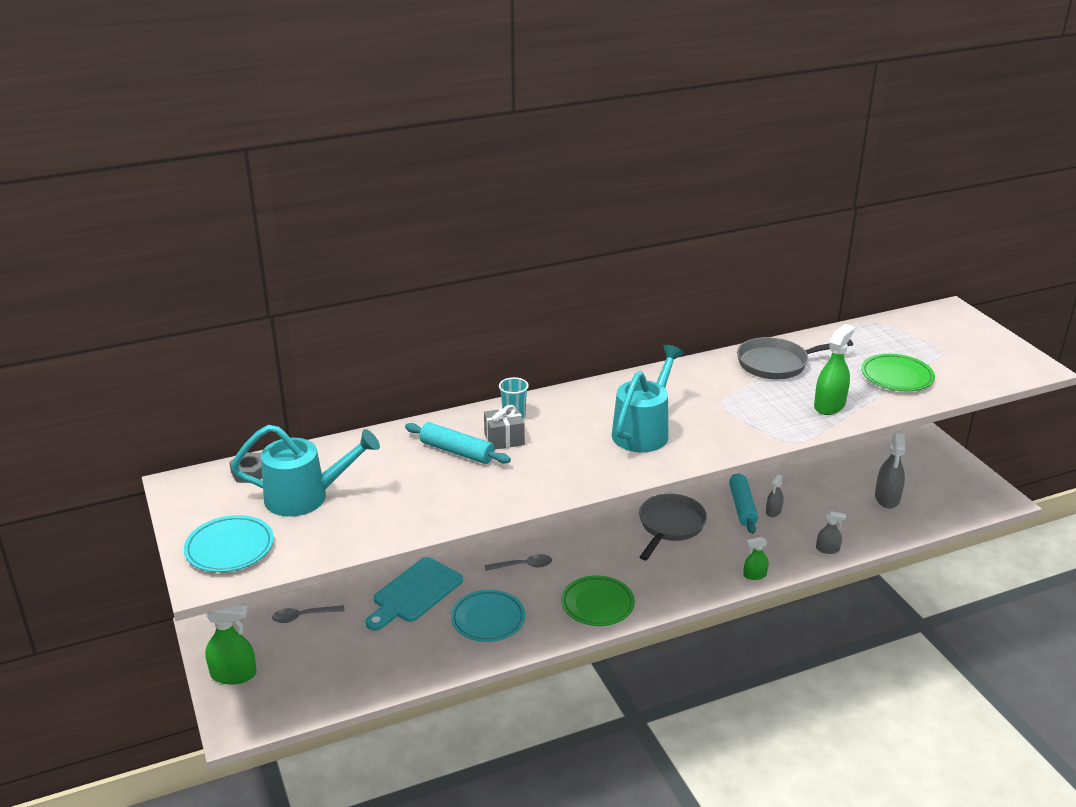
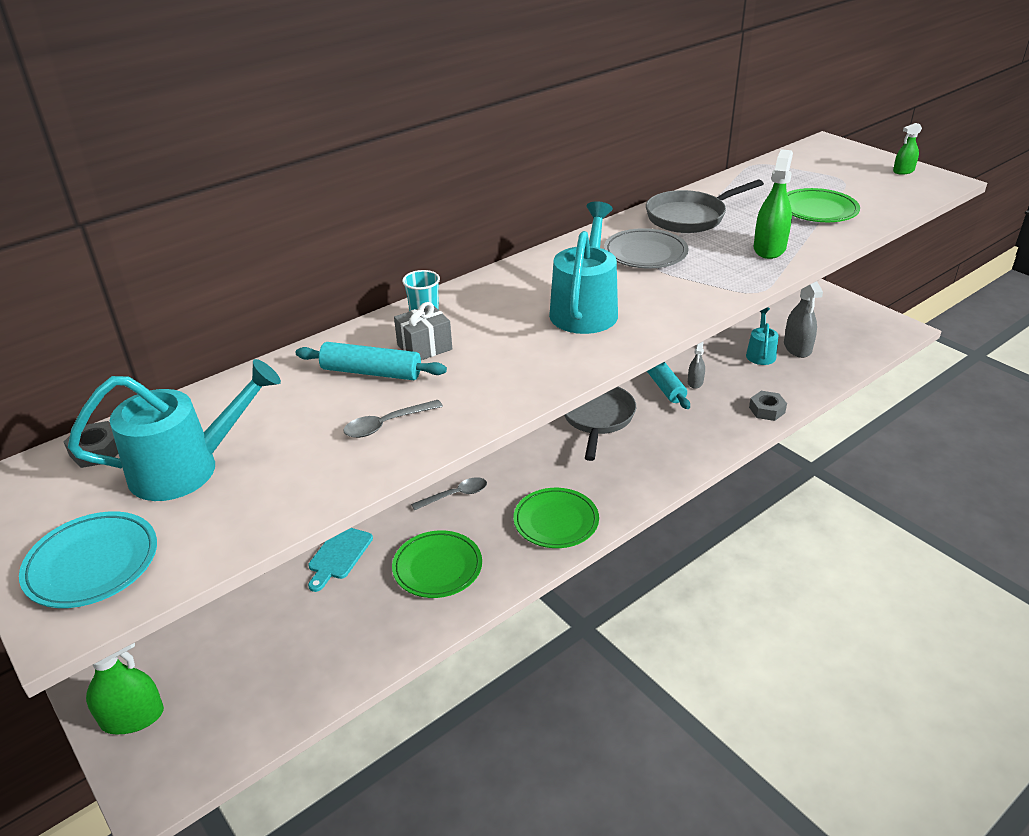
camera: 15 degrees left, 5 degrees up
grey spoon [272,605,345,623] -> grey spoon moved to [343,400,443,438]
turquoise cutting board [366,557,463,631] -> turquoise cutting board [308,528,373,592], size x0.63
turquoise plate [451,590,525,642] -> green plate [392,530,482,598]
green spray bottle [743,537,769,580] -> green spray bottle moved to [893,123,922,175]
grey spray bottle [816,511,846,554] -> grey nut [749,391,787,421]
none -> grey plate [604,228,689,268]
none -> turquoise watering can [746,307,779,365]

